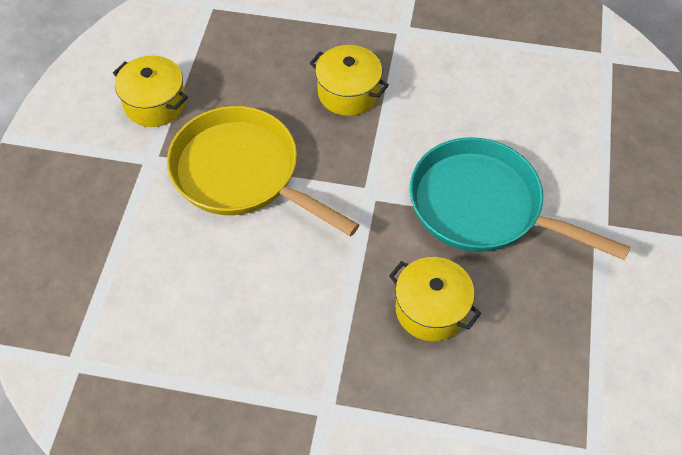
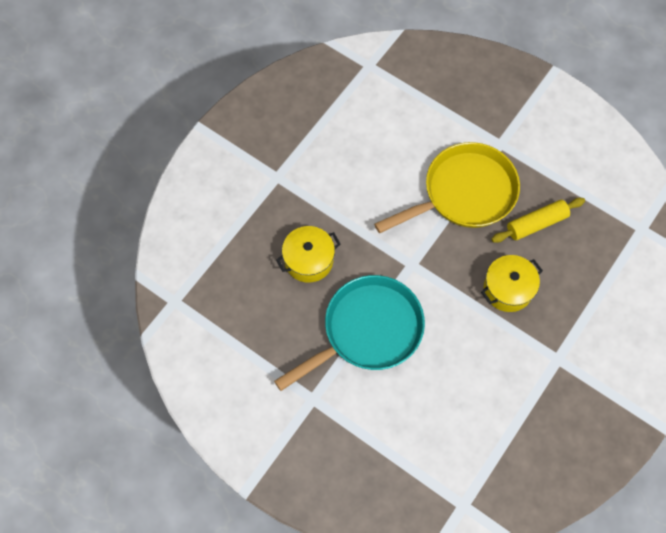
camera: 115 degrees right, 10 degrees up
yellow pot [113,56,188,127] -> none
none -> yellow rolling pin [491,198,585,243]

